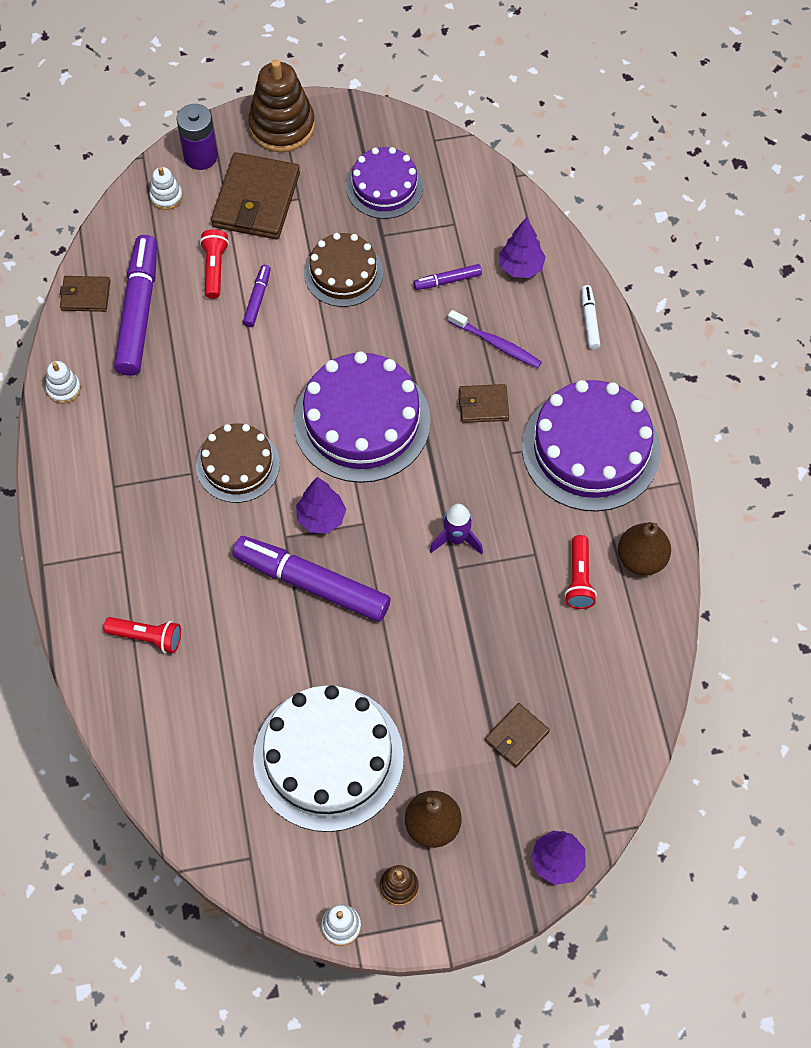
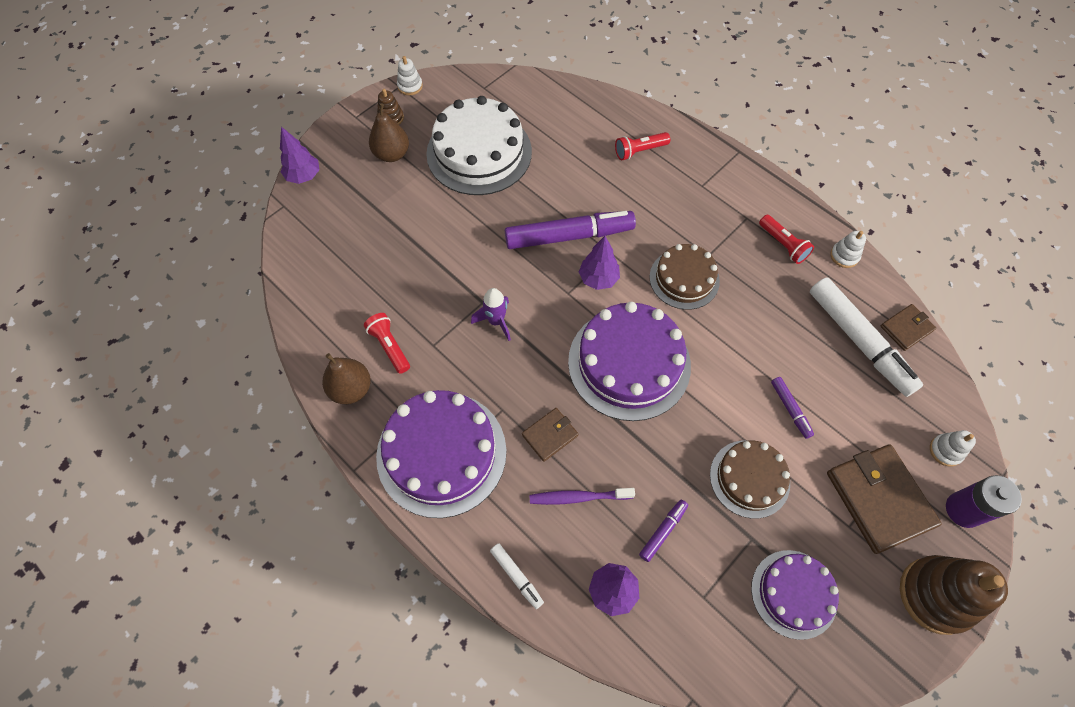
camera: 145 degrees right, 0 degrees up
purple marker [114,235,157,376] -> white marker [810,277,923,397]
red flashlight [200,229,229,299] -> red flashlight moved to [759,215,814,264]
brown wallet [485,703,550,768] -> none

